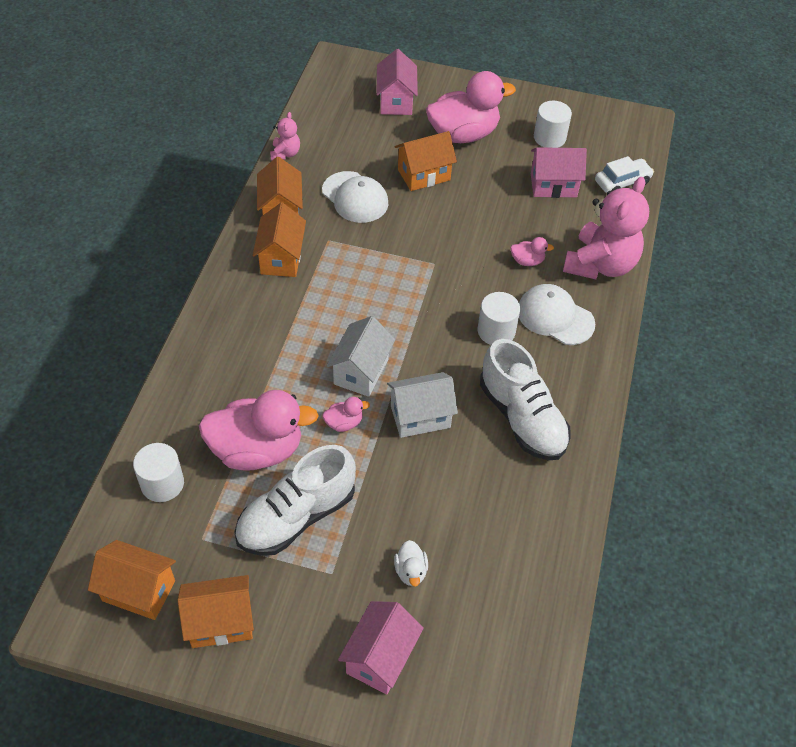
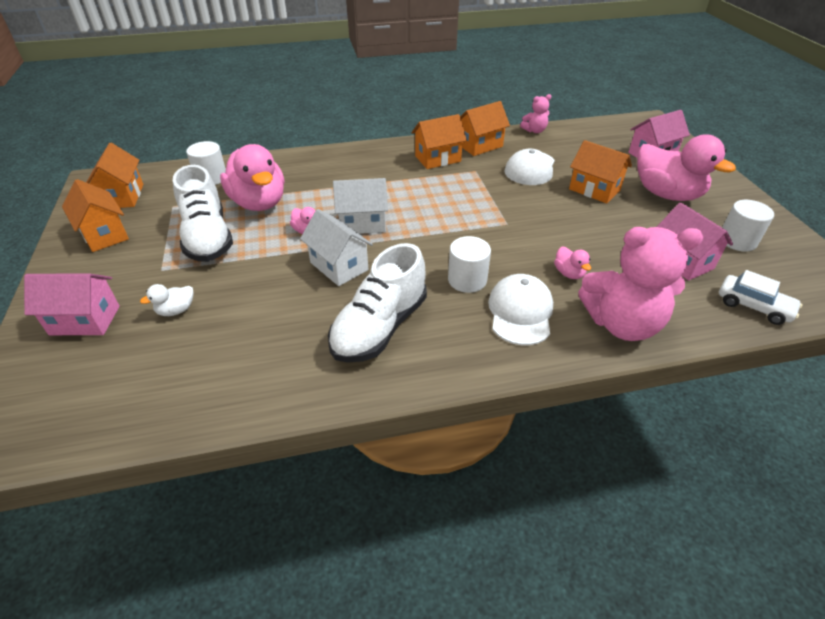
camera: 65 degrees right, 10 degrees down
white shoe [234,445,356,556] -> white shoe turned 135 degrees counterclockwise [173,165,233,262]

